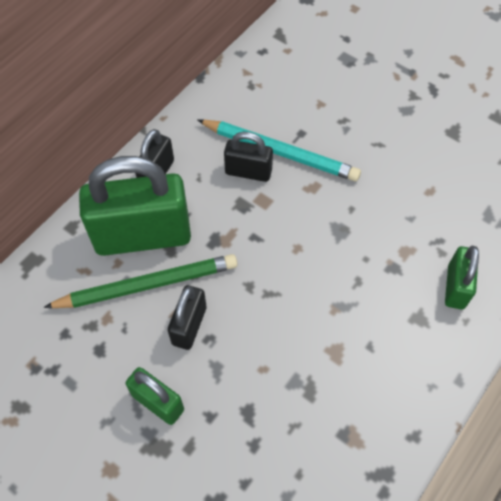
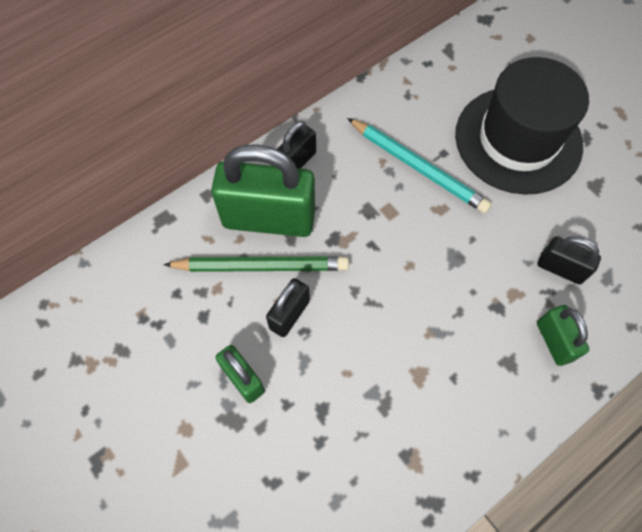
camera: 15 degrees right, 5 degrees up
black padlock [224,132,273,182] -> black padlock moved to [537,236,601,285]
green padlock [445,246,479,309] -> green padlock turned 45 degrees counterclockwise [537,305,589,366]
none -> black hat [455,57,589,195]

